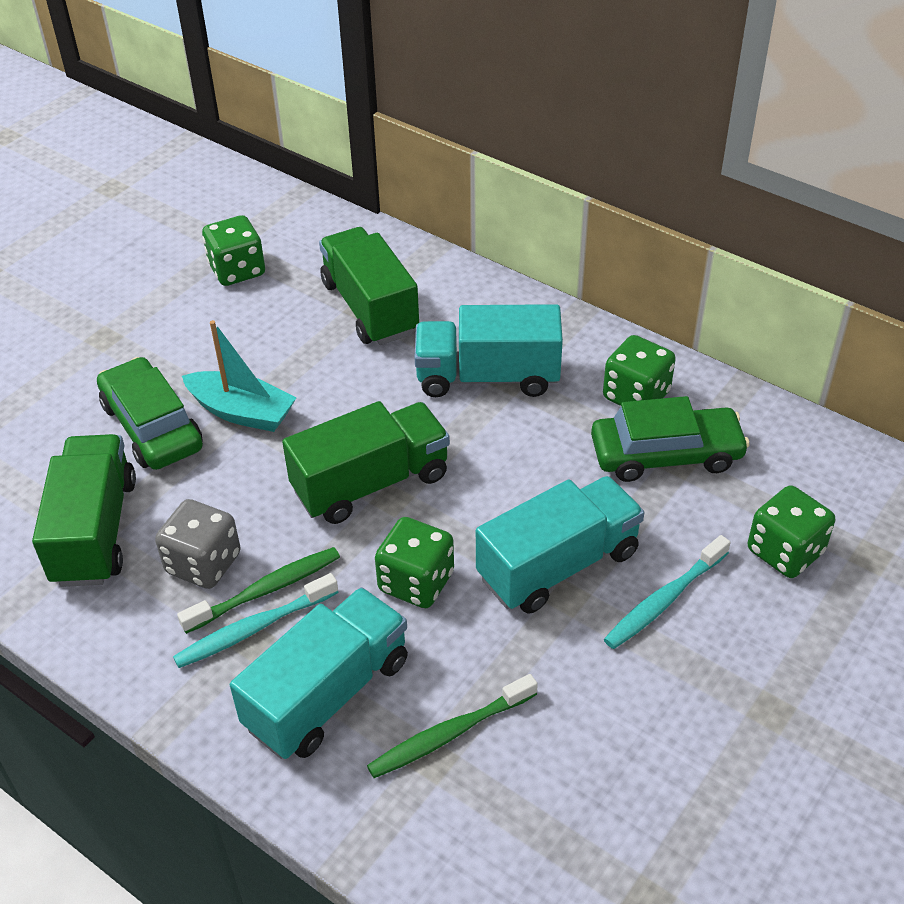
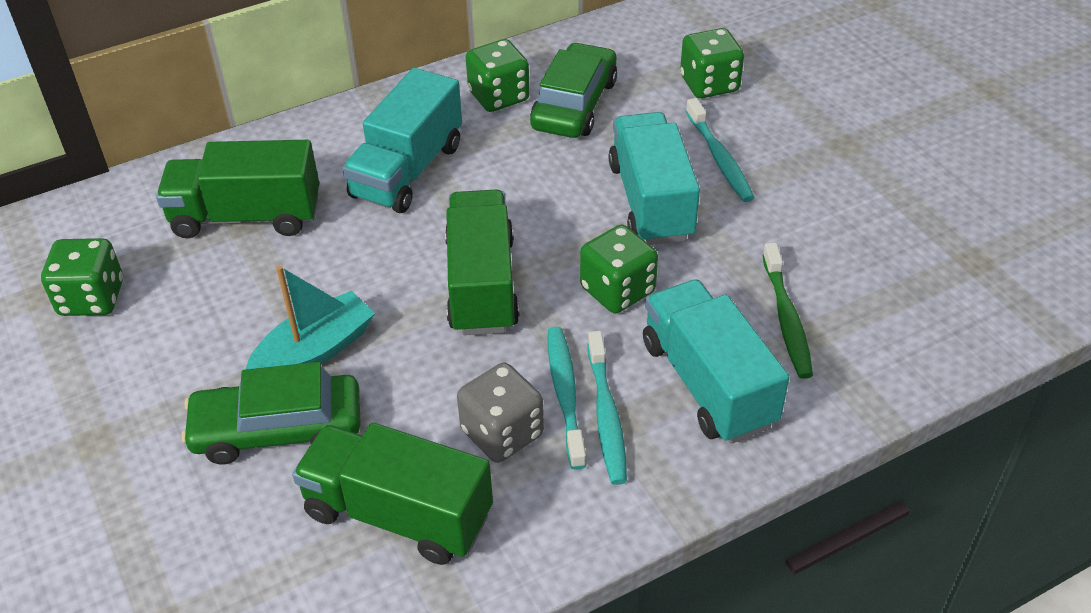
camera: 65 degrees left, 0 degrees up
green toothbrush [177,547,340,634] -> turquoise toothbrush [548,326,586,470]

